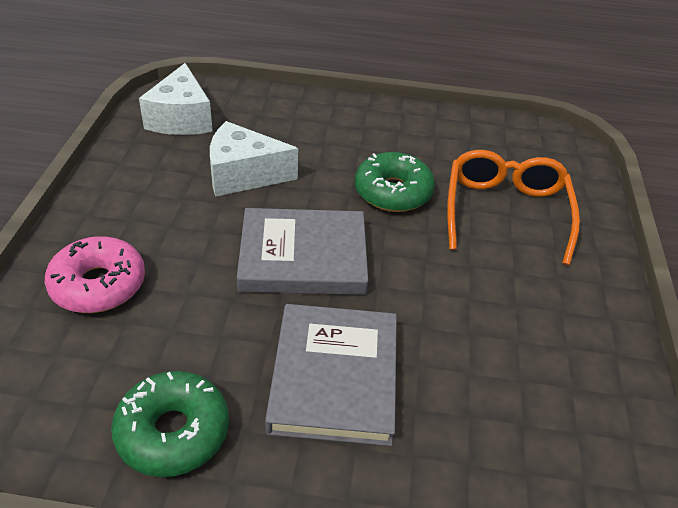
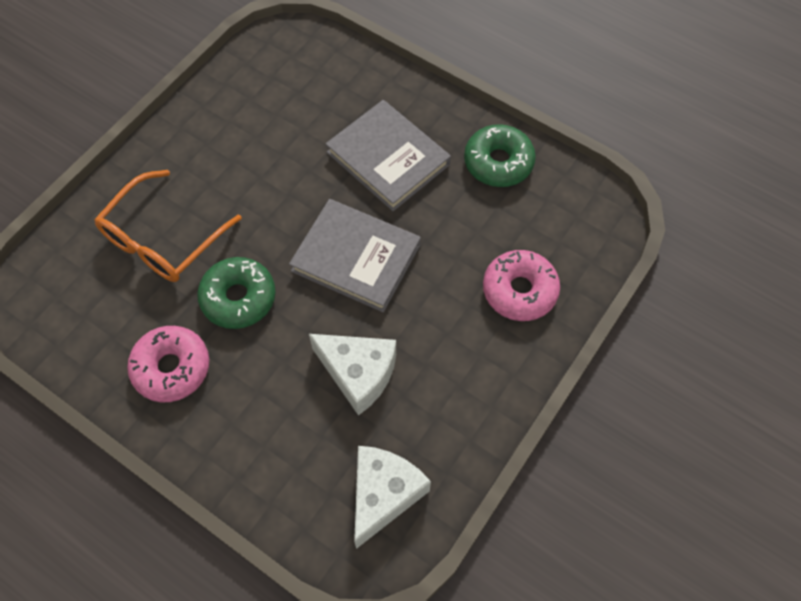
camera: 150 degrees left, 20 degrees up
grey book [265,304,397,446] -> grey book turned 75 degrees counterclockwise [326,100,451,211]
none -> pink donut [127,326,209,402]

